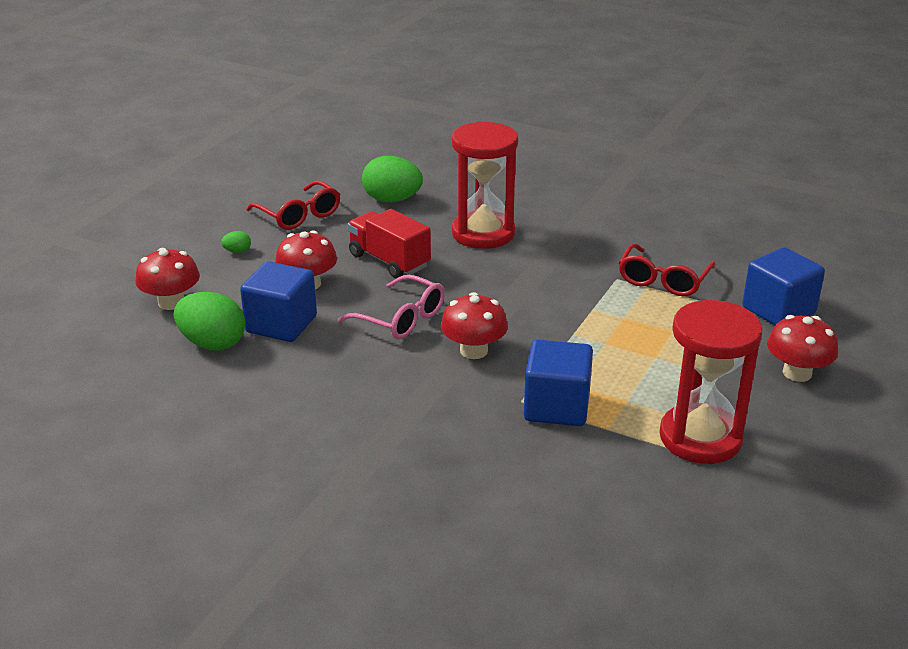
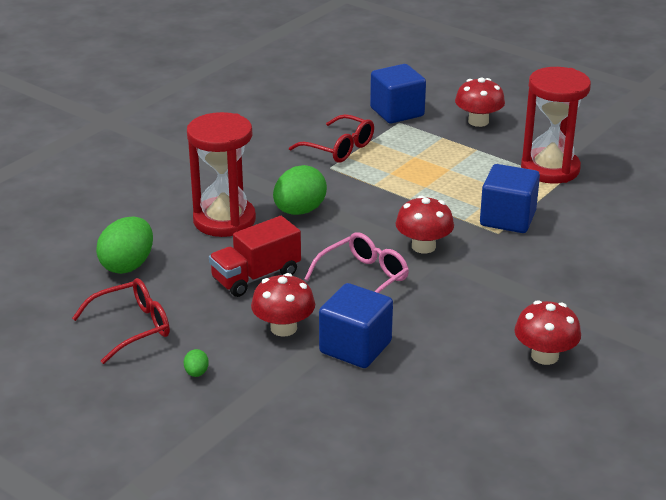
camera: 80 degrees left, 0 degrees up
red mushroom [135,248,200,310] -> red mushroom moved to [515,300,581,365]
green egg [174,292,245,351] -> green egg moved to [273,165,327,215]

